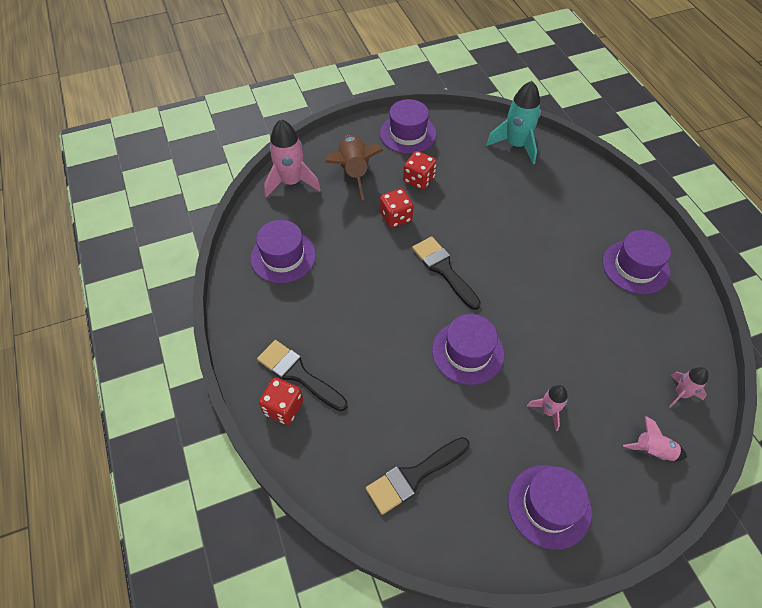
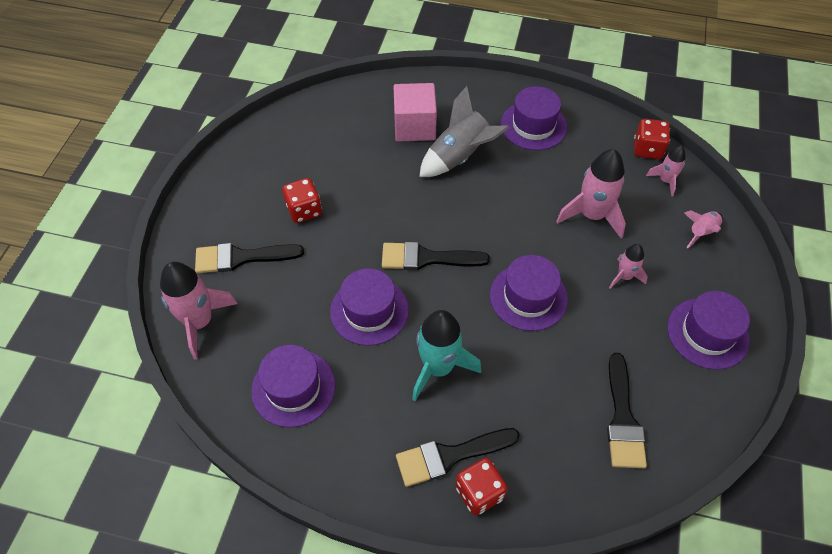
camera: 55 degrees left, 0 degrees up
brown rocket [325,135,383,200] -> black brush [195,243,304,273]
purple hat [380,99,437,154] -> purple hat moved to [330,268,409,346]
red dice [380,188,413,228] -> red dice moved to [634,119,670,159]
turquoise rocket [486,81,541,164] -> turquoise rocket moved to [412,310,481,401]
none -> pink cube [393,83,437,141]
none -> grey rocket [419,86,510,177]
none -> pink rocket [556,149,626,238]

